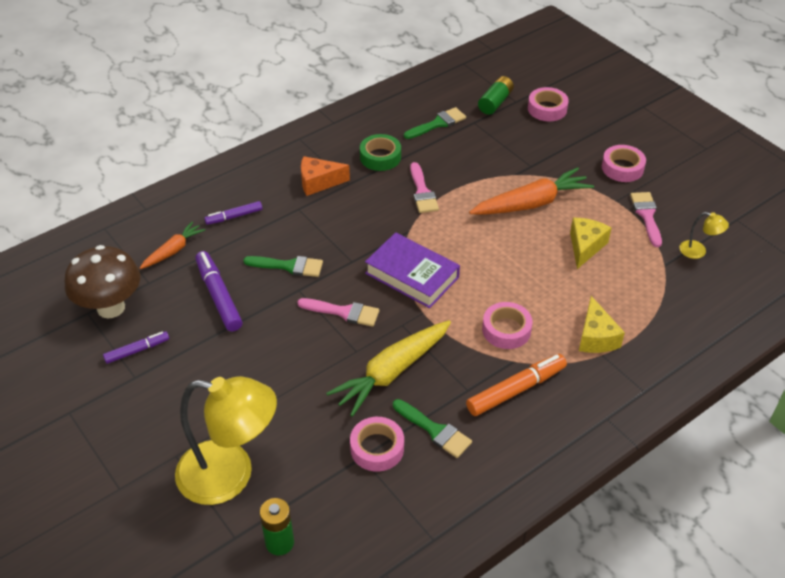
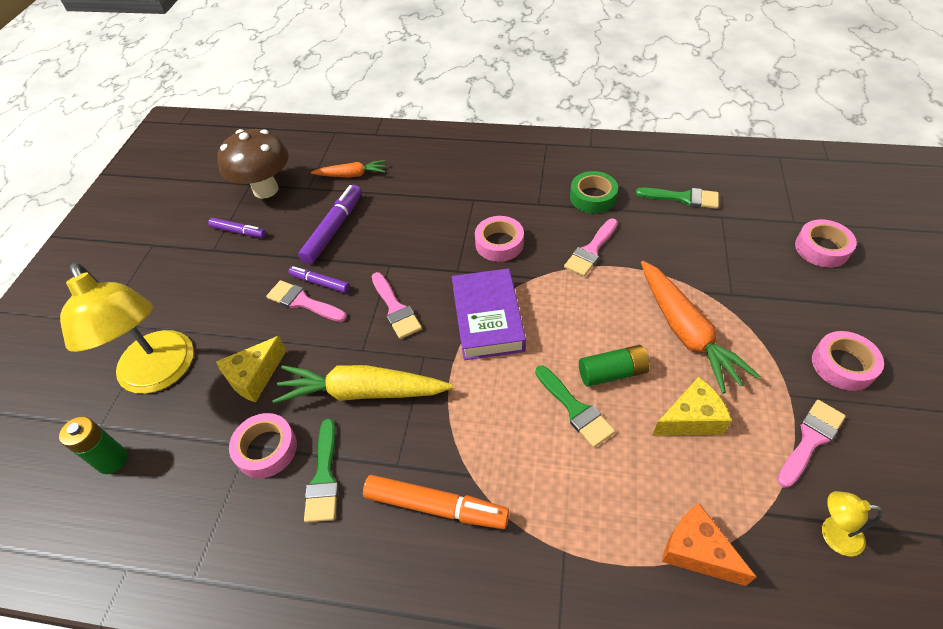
camera: 50 degrees right, 5 degrees up
purple marker [204,201,262,225] -> purple marker moved to [288,266,350,293]
green brush [243,256,323,277] -> green brush moved to [535,365,615,448]
orange cheese [301,156,350,196] -> orange cheese moved to [662,503,756,586]
orange carrot [469,167,594,215] -> orange carrot turned 45 degrees clockwise [641,261,760,394]
green battery [478,76,514,115] -> green battery moved to [579,345,650,387]
pink tape [482,302,533,349] -> pink tape moved to [475,216,524,262]
yellow cheese [579,296,625,353] -> yellow cheese moved to [216,336,287,403]
yellow lamp [679,212,729,259] -> yellow lamp turned 120 degrees clockwise [822,491,883,556]
none -> pink brush [266,280,347,322]

